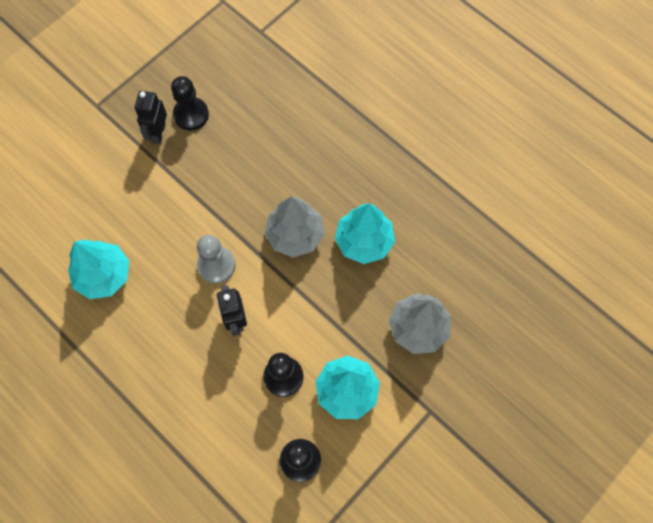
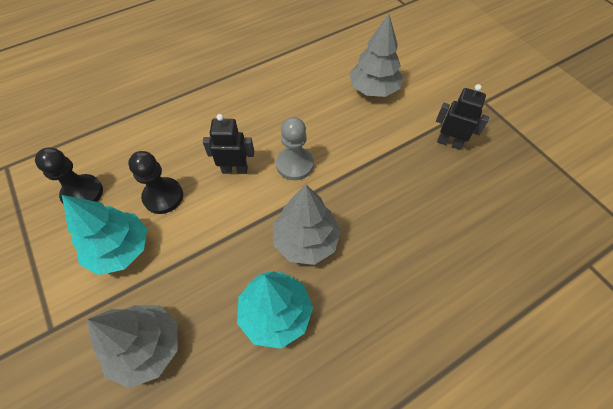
camera: 105 degrees right, 10 degrees down
turquoise tree [68,240,129,299] -> none
black pawn [171,76,209,131] -> none
none -> grey tree [349,14,403,97]

